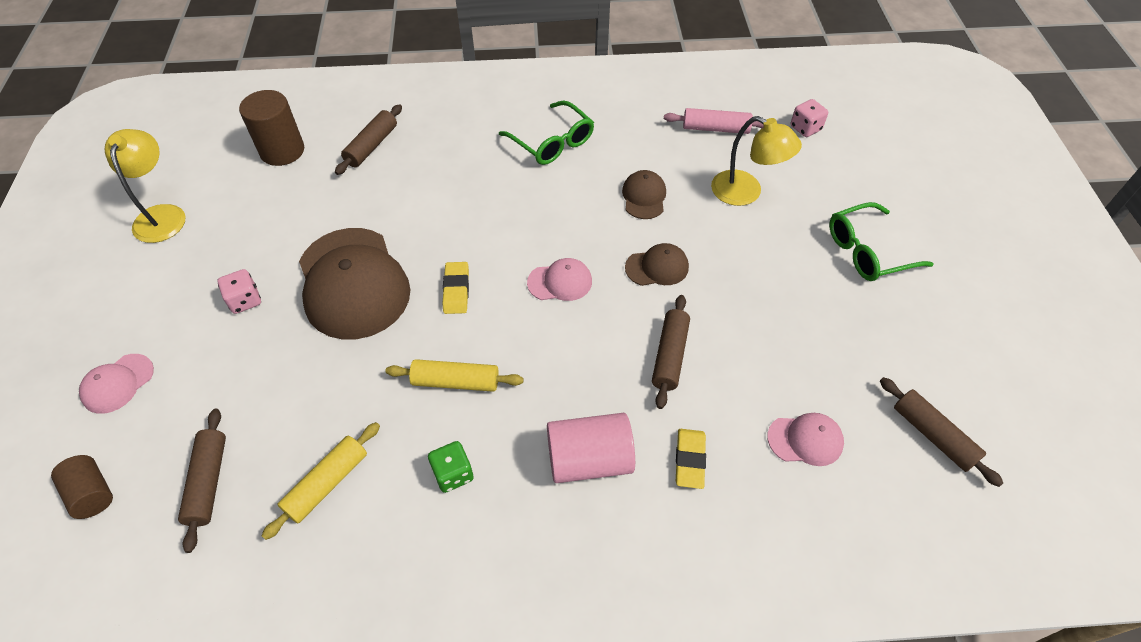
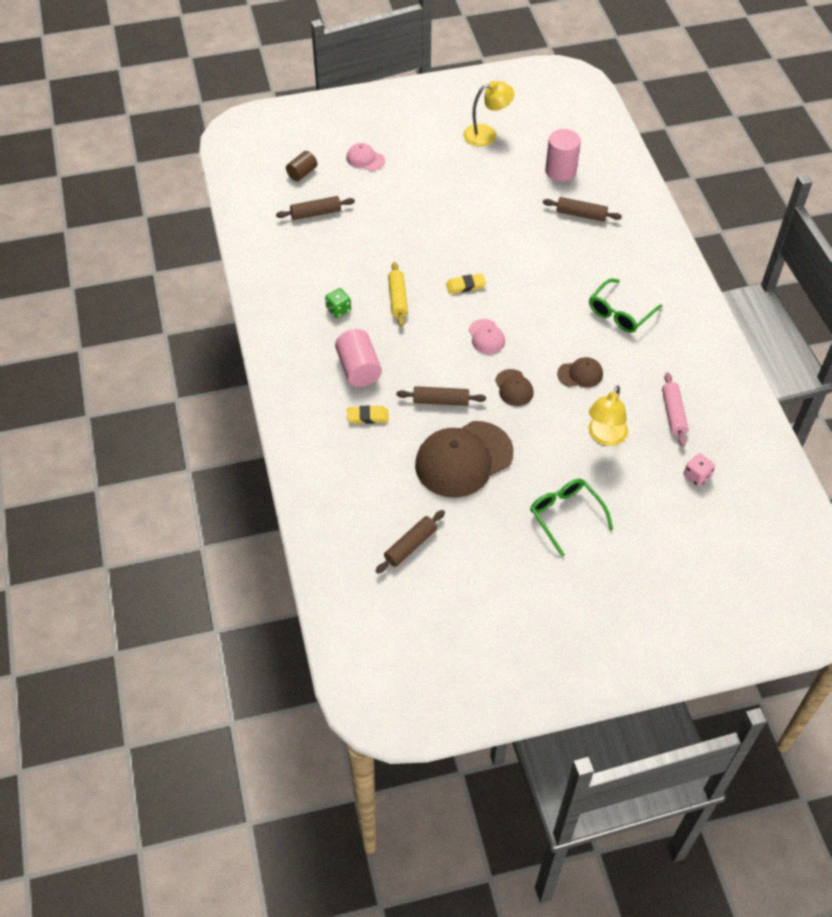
camera: 80 degrees right, 0 degrees up
pink dice [217,269,261,314] -> none
brown cylinder [239,90,304,166] -> pink cylinder [545,129,581,182]
yellow rolling pin [262,422,380,540] -> none
brown cap [299,228,411,340] -> brown cap moved to [415,421,514,498]
pink cap [767,413,844,466] -> none

